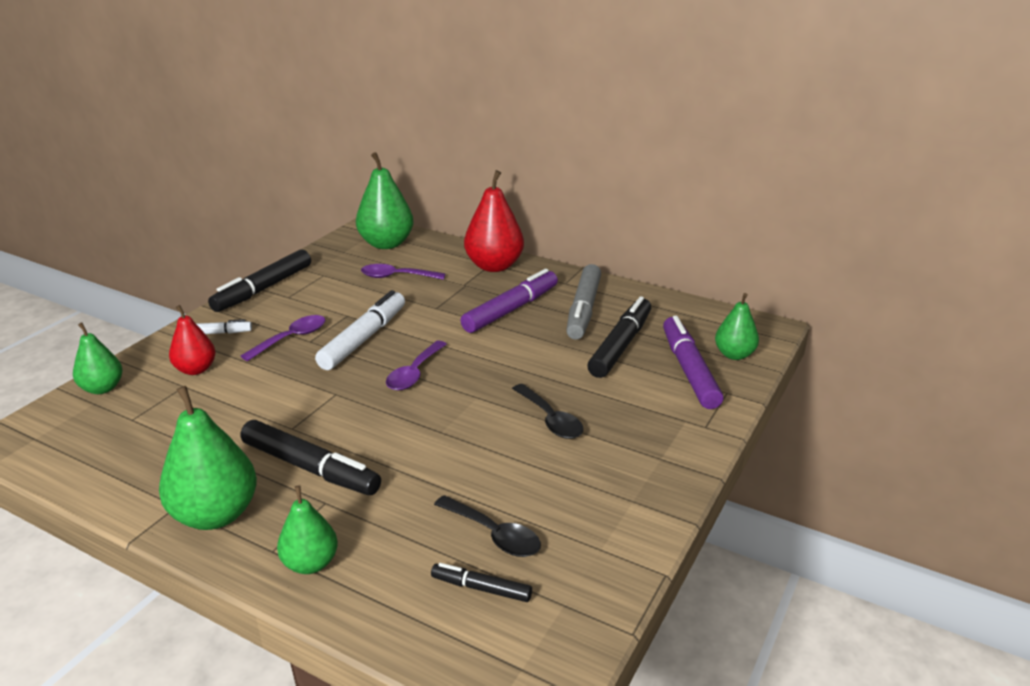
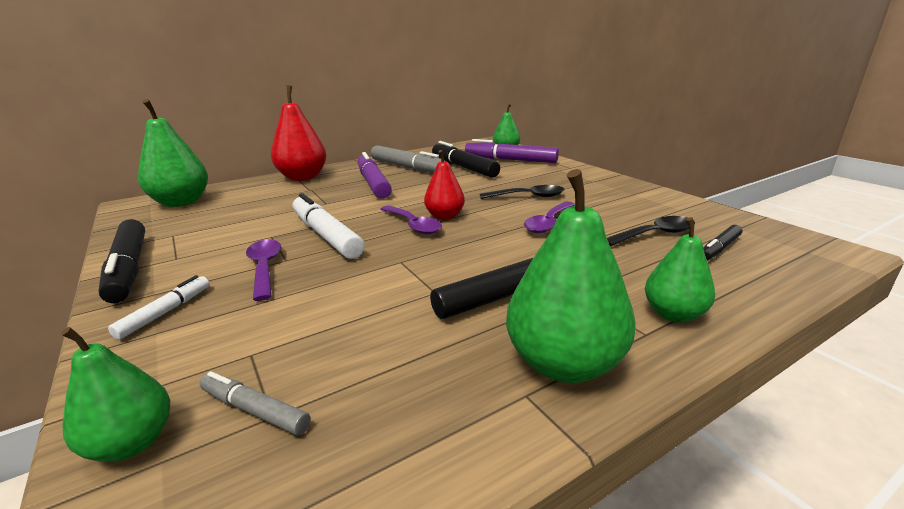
camera: 60 degrees left, 5 degrees down
red pear [169,305,216,375] -> red pear moved to [424,150,465,220]
purple spoon [361,264,446,280] -> purple spoon moved to [524,201,575,233]
none -> grey marker [200,371,311,435]

